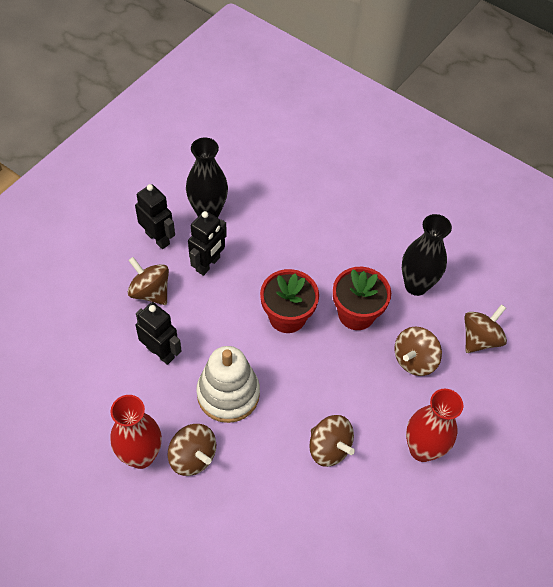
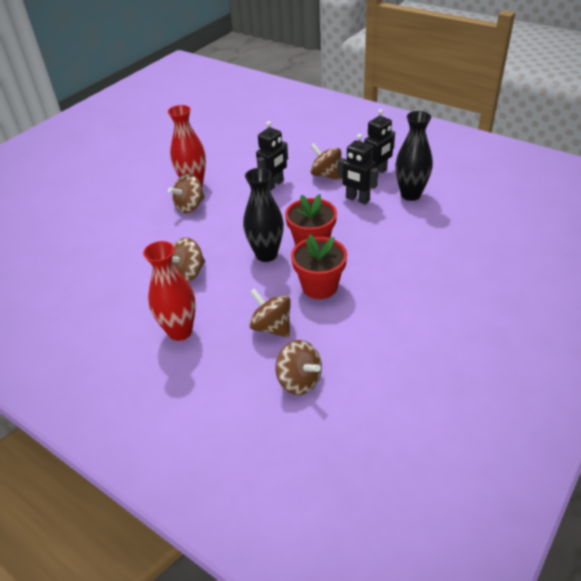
camera: 95 degrees right, 15 degrees down
brown spinning top [128,257,169,305] -> brown spinning top turned 90 degrees counterclockwise [310,143,341,180]
white stacking toy [196,346,260,423] -> none
black vase [402,214,452,296] -> black vase moved to [243,168,284,262]

